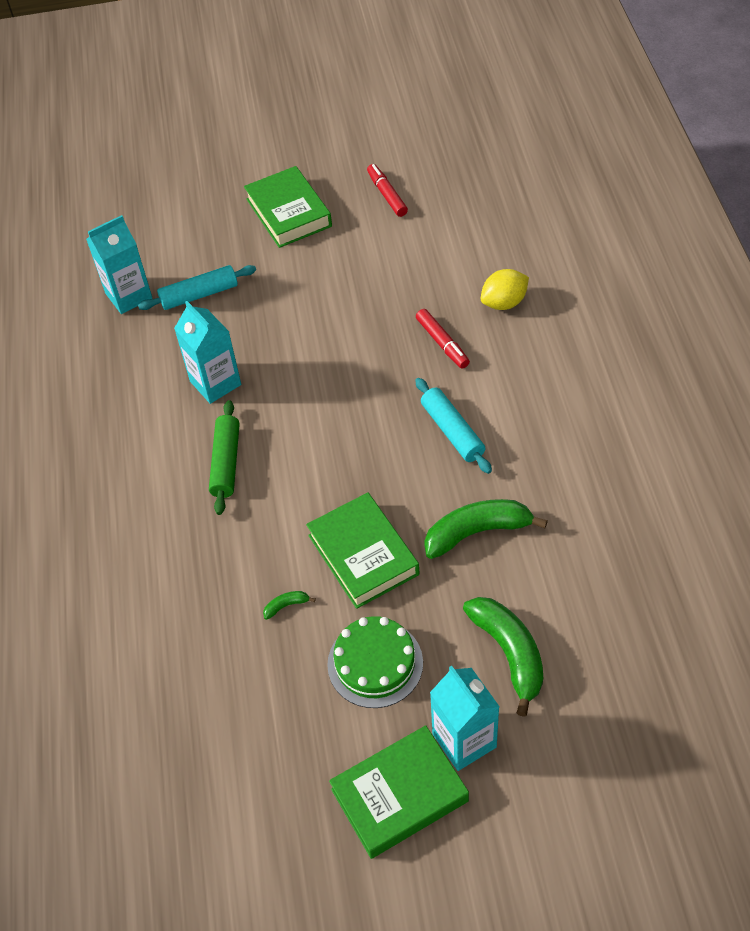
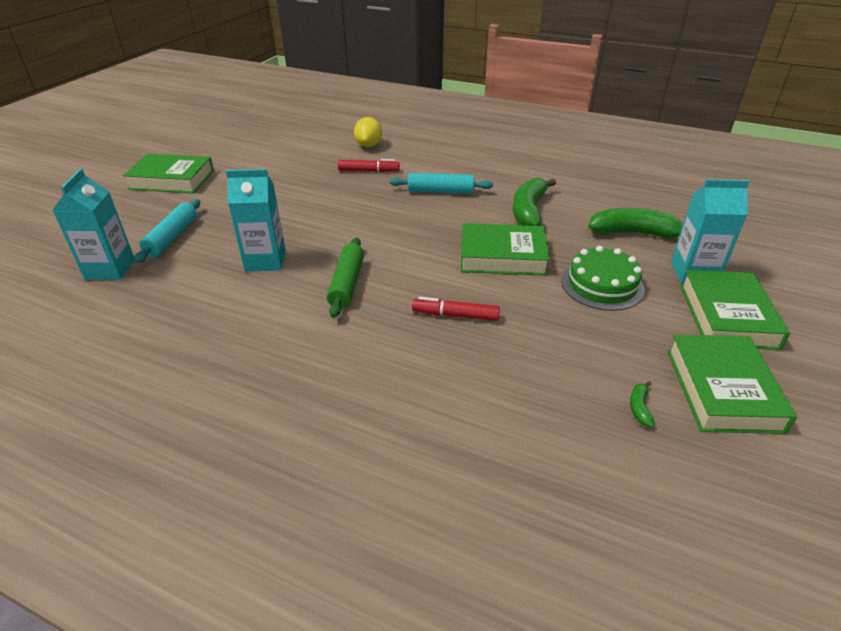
camera: 60 degrees left, 15 degrees down
green rolling pin [209,400,240,515] -> green rolling pin turned 60 degrees clockwise [327,238,364,318]
green banana [263,591,316,620] -> green banana moved to [630,381,655,427]
red marker [367,164,408,217] -> red marker moved to [412,297,500,321]
none -> green book [667,335,797,434]

